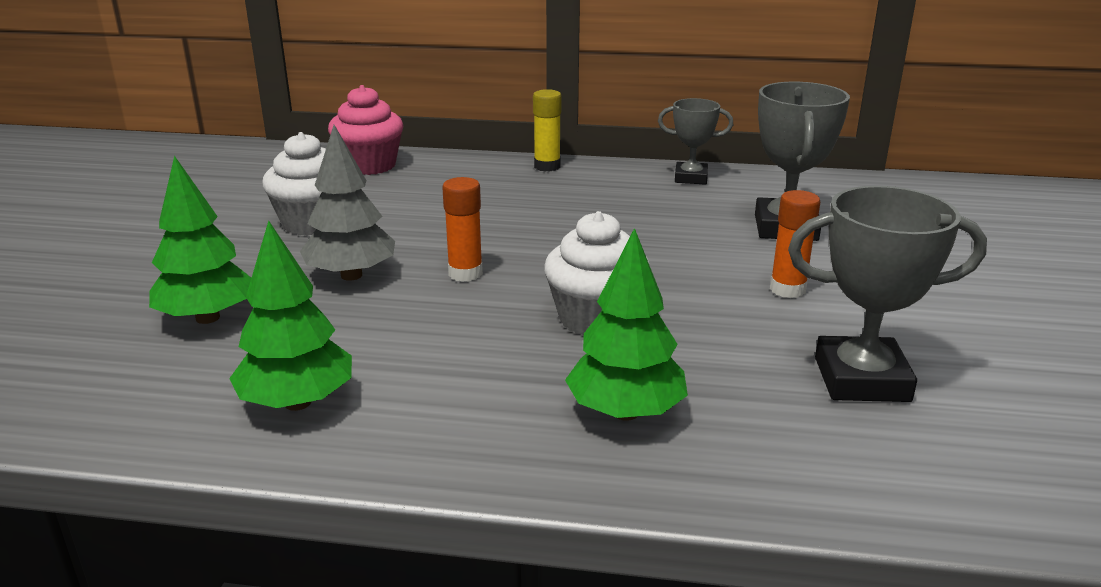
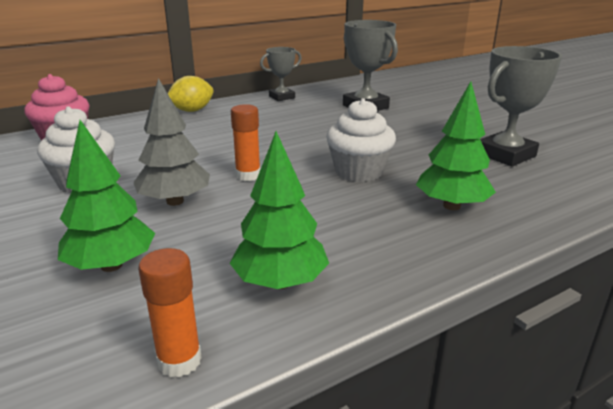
camera: 40 degrees left, 0 degrees up
yellow glue stick [533,89,562,172] -> yellow lemon [168,76,214,112]
orange glue stick [770,190,820,298] -> orange glue stick moved to [138,248,202,378]

